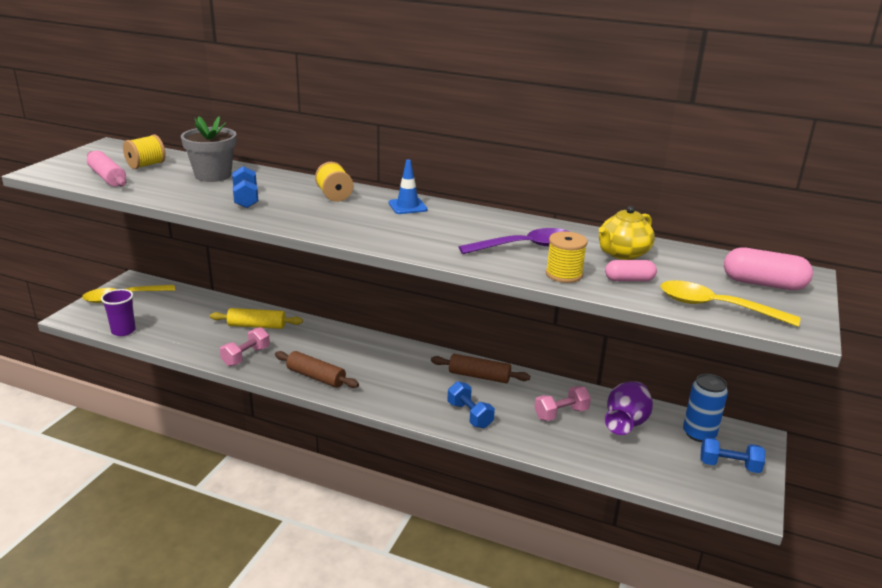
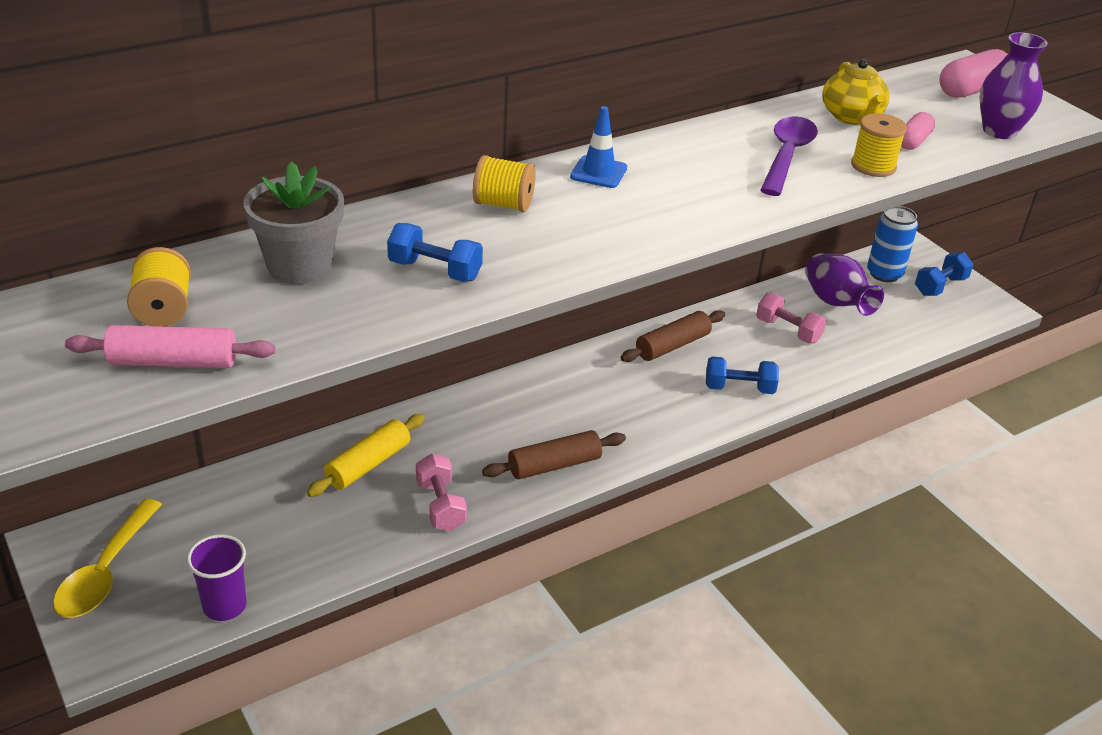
camera: 55 degrees left, 10 degrees up
pink dumbbell [534,386,591,421] -> pink dumbbell turned 60 degrees counterclockwise [756,293,826,343]
yellow spoon [660,280,800,327] -> purple vase [979,32,1048,139]

